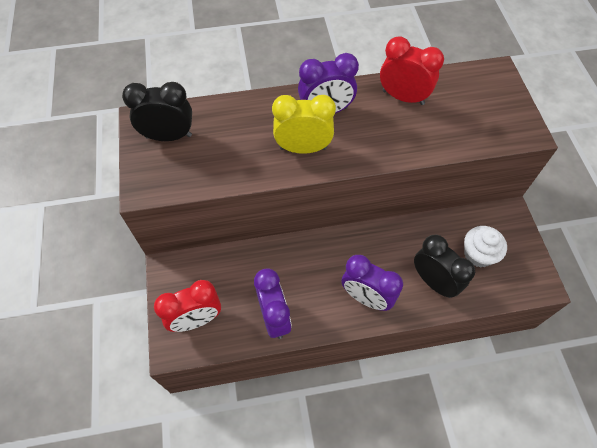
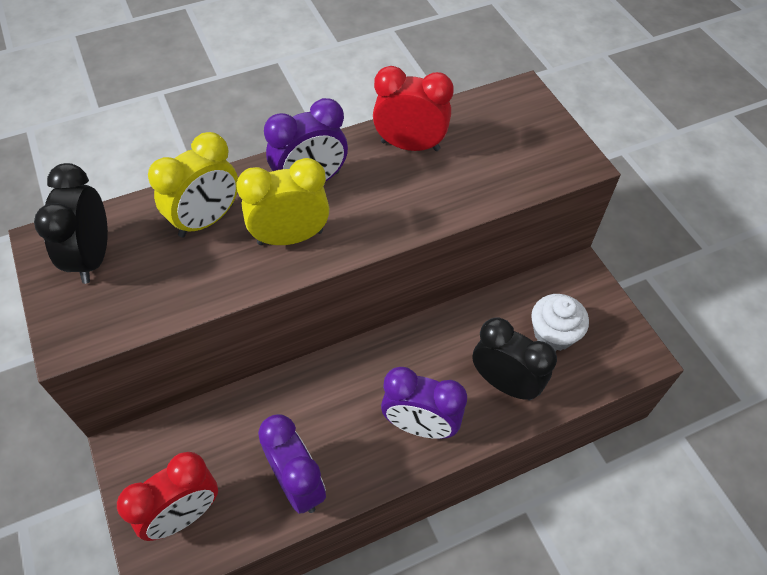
camera: 15 degrees left, 5 degrees down
black clock [122,82,192,141] -> black clock turned 75 degrees counterclockwise [34,163,108,284]
none -> yellow clock [148,132,238,238]

